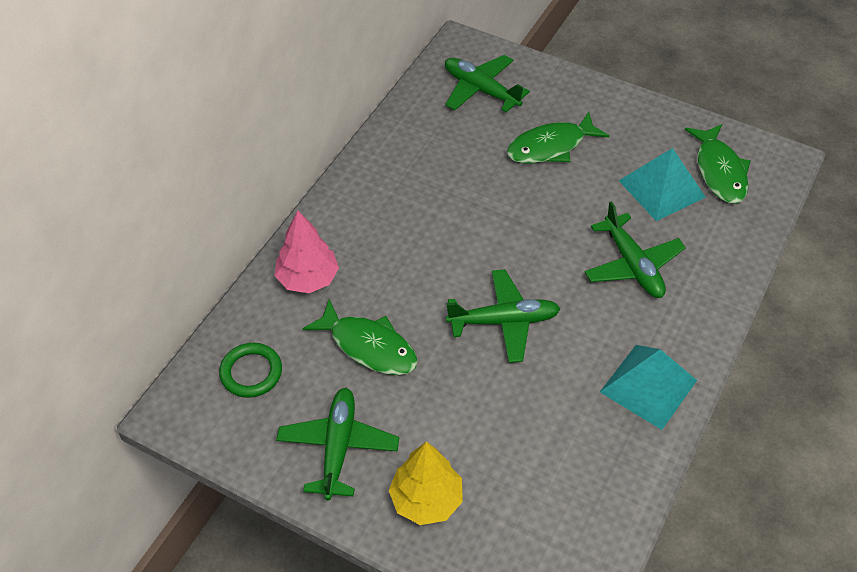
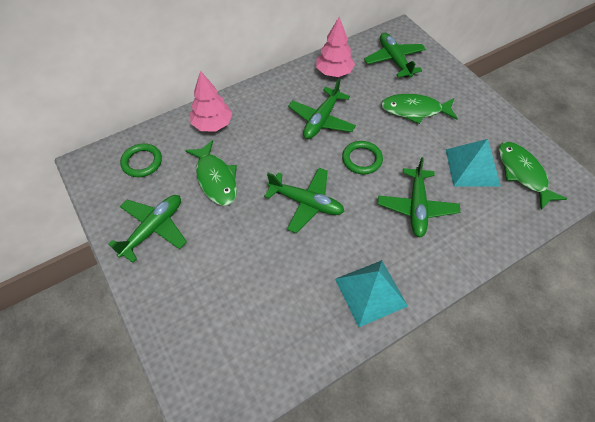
camera: 30 degrees right, 5 degrees up
yellow tree [389,442,463,525] -> none
green fish [685,124,751,204] -> green fish turned 135 degrees clockwise [498,142,567,210]
none -> green plane [288,78,356,139]
none -> pink tree [316,17,355,77]
none -> green ring [342,141,383,174]

